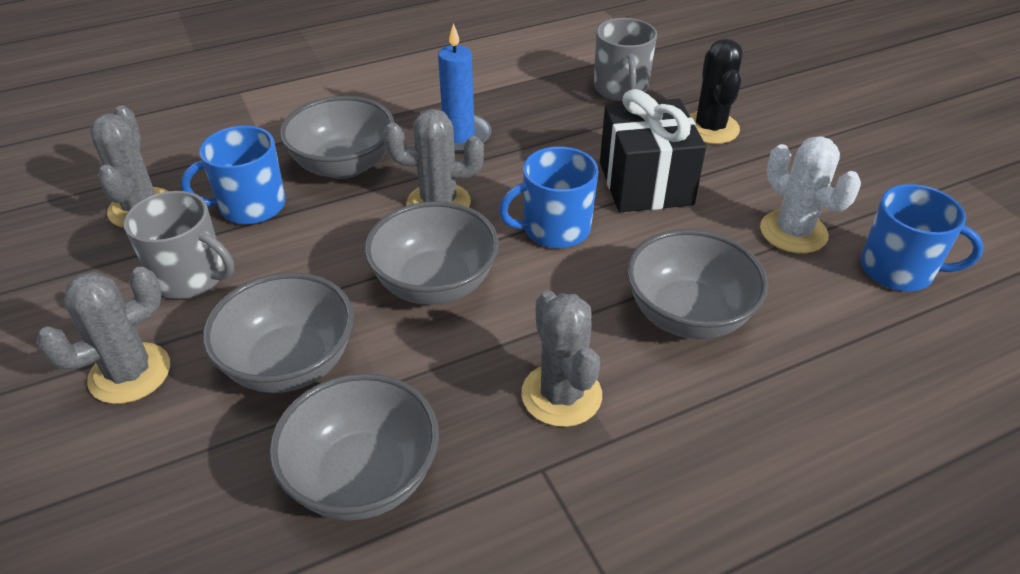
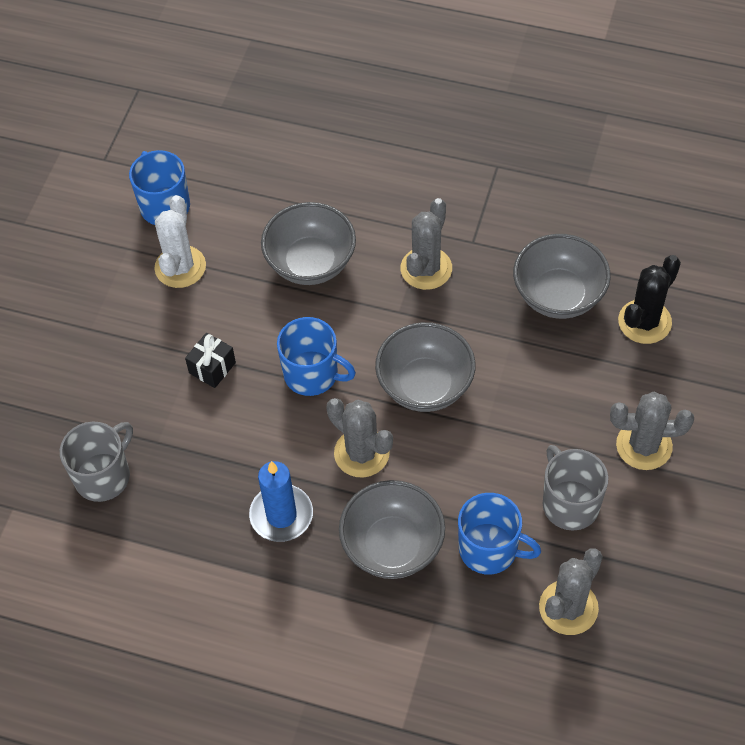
camera: 135 degrees left, 15 degrees up
grey bowl [203,272,354,393] -> none
black gift [600,89,706,212] -> black gift [185,332,236,388], size x0.50
black cactus [689,38,743,144] -> black cactus moved to [618,255,681,344]

